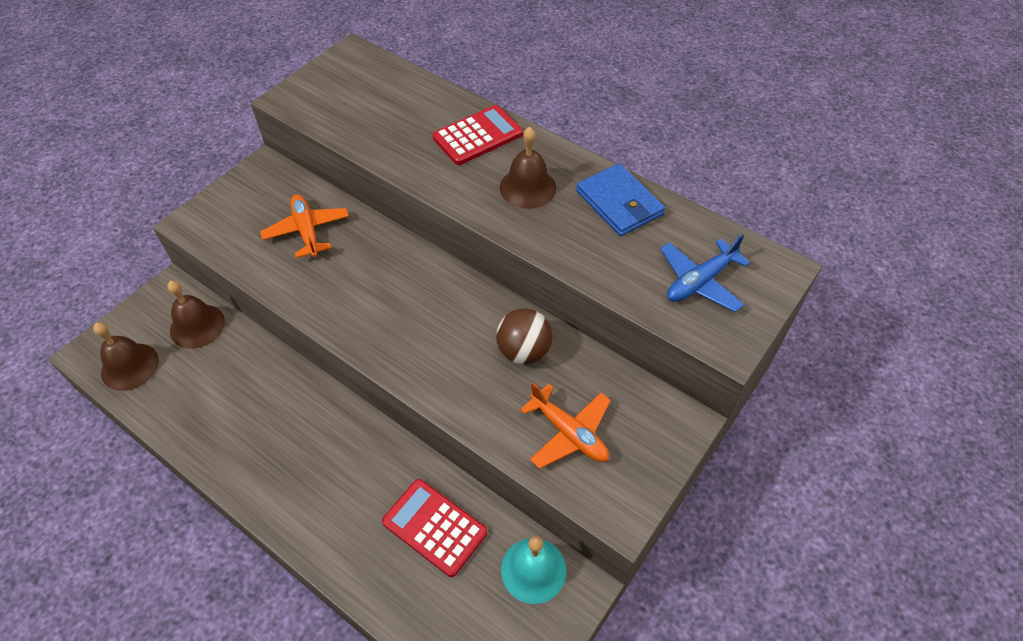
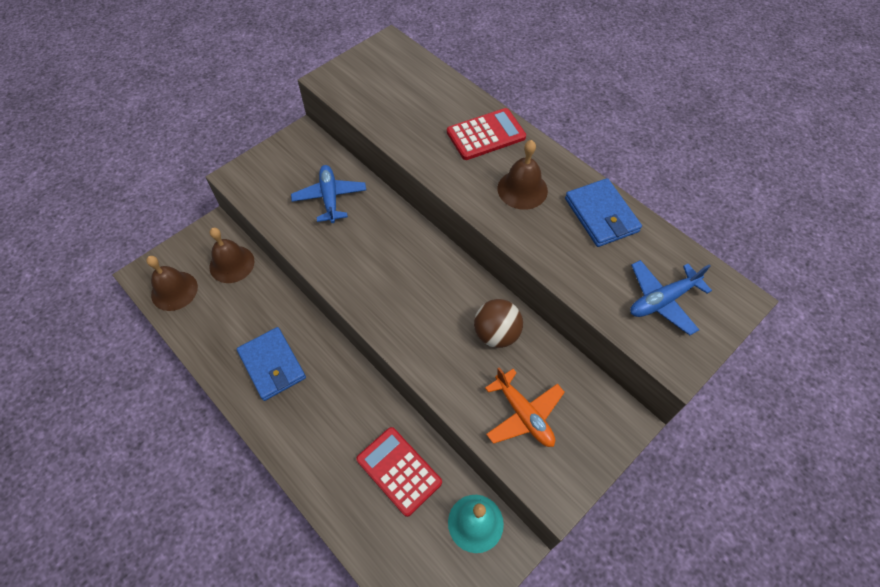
camera: 10 degrees right, 5 degrees up
orange plane [260,194,349,258] -> blue plane [291,165,366,223]
none -> blue wallet [237,327,306,401]

